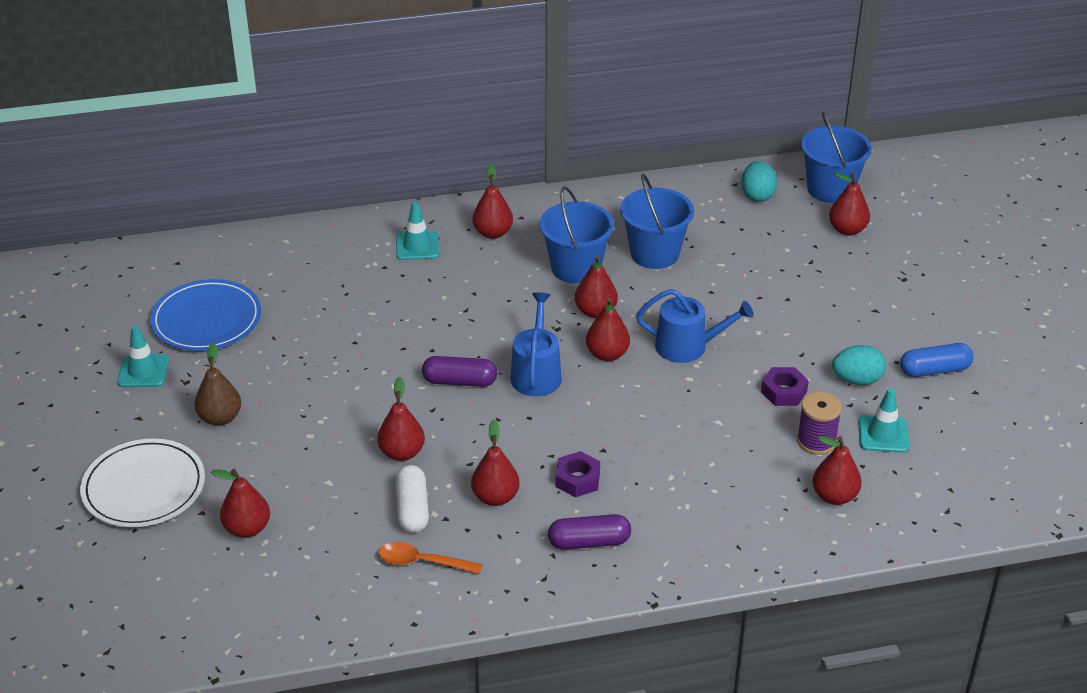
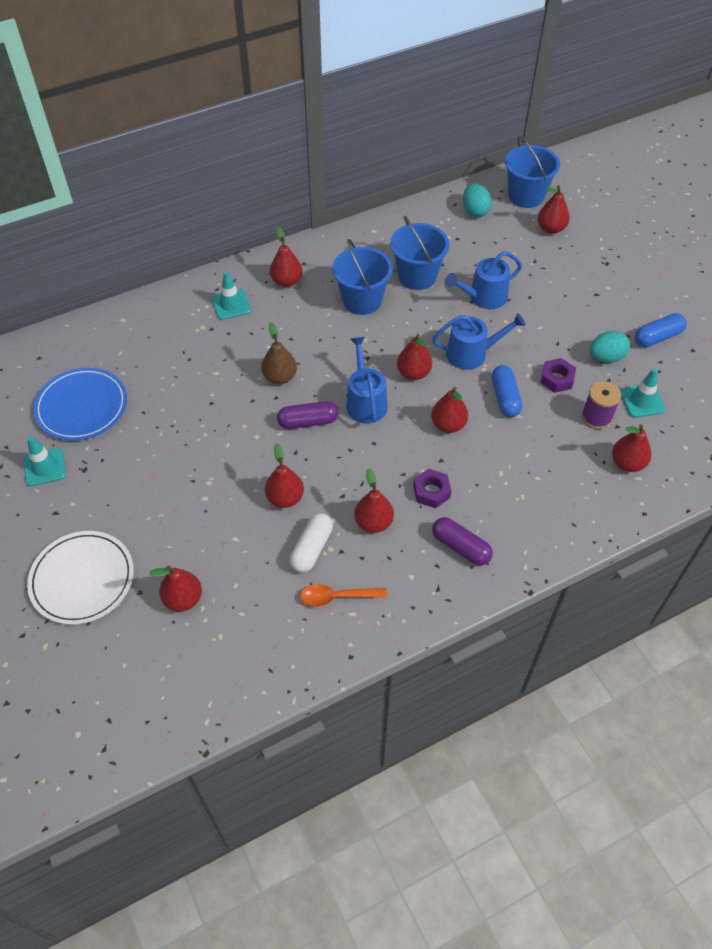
camera: 15 degrees left, 15 degrees up
brown pear [194,343,241,426] -> brown pear moved to [261,322,297,384]
white capsule [396,465,429,533] -> white capsule turned 45 degrees clockwise [290,513,333,573]
purple capsule [548,514,631,550] -> purple capsule turned 60 degrees clockwise [432,517,493,566]
red pear [575,255,618,318] -> red pear moved to [431,386,468,433]
none -> blue watering can [446,251,522,309]
none -> blue capsule [492,365,522,417]

